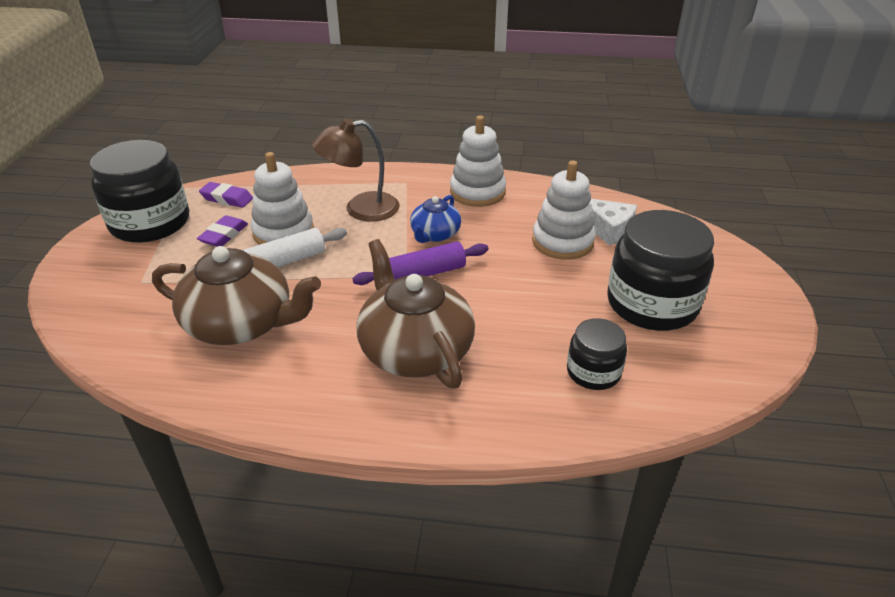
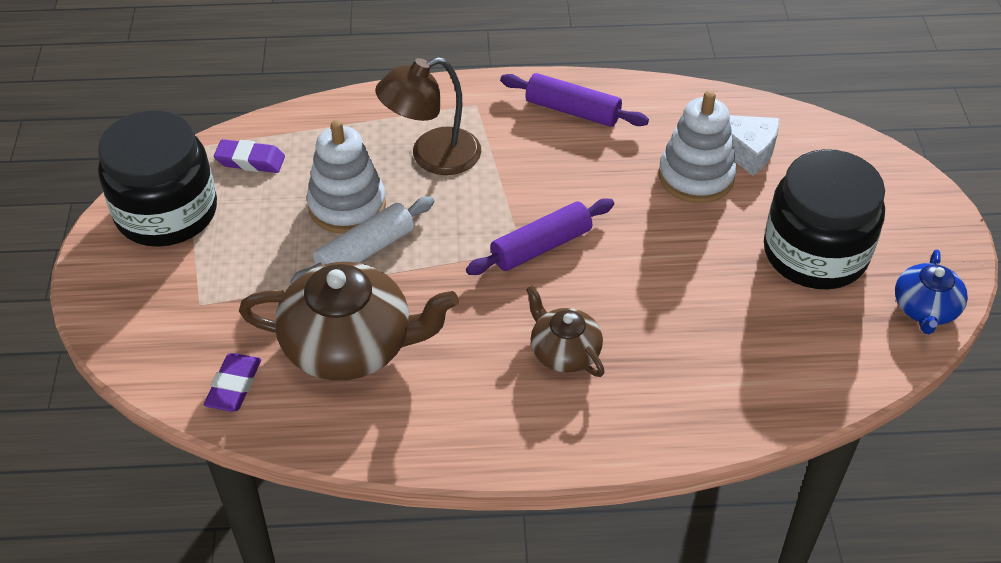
camera: 10 degrees left, 10 degrees up
purple eraser [197,215,248,247] -> purple eraser moved to [204,353,261,412]
brown teapot [356,239,475,389] -> brown teapot [526,285,605,377], size x0.54
blue teapot [410,195,461,243] -> blue teapot moved to [895,250,968,334]
white stacking toy [450,116,506,207] -> purple rolling pin [500,73,649,127]
black jar [567,318,627,390] -> none

